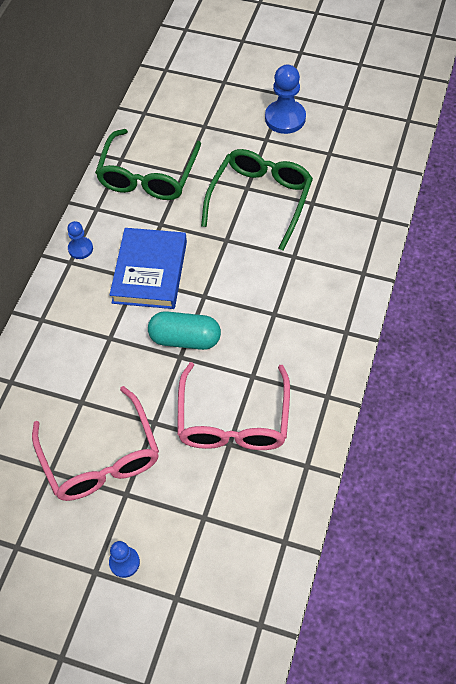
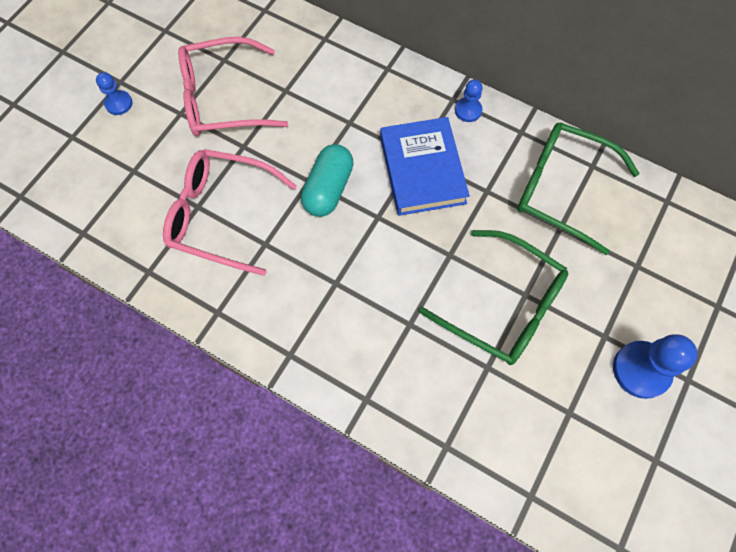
camera: 100 degrees right, 10 degrees up
blue book [110,228,187,309] -> blue book turned 60 degrees clockwise [380,117,470,216]

